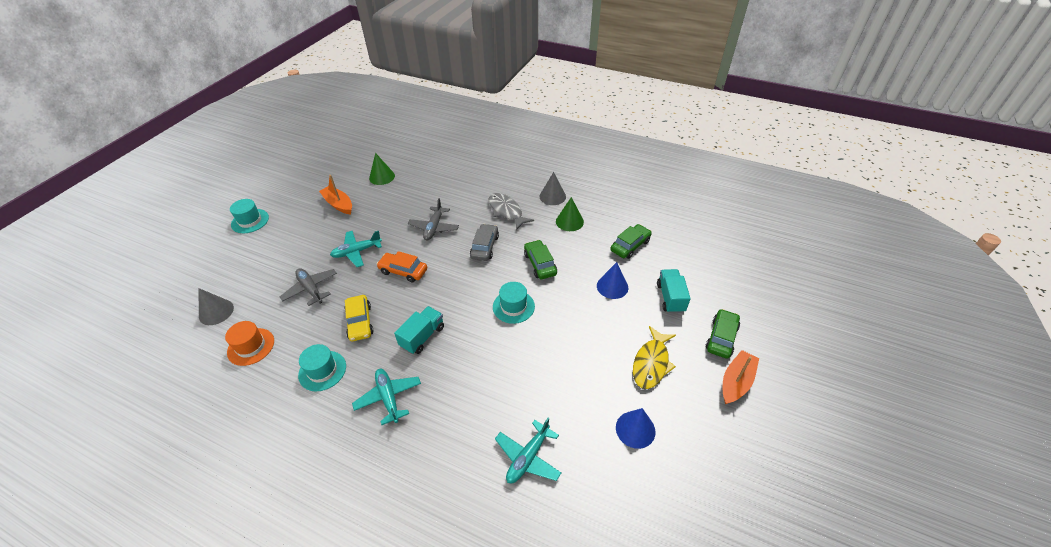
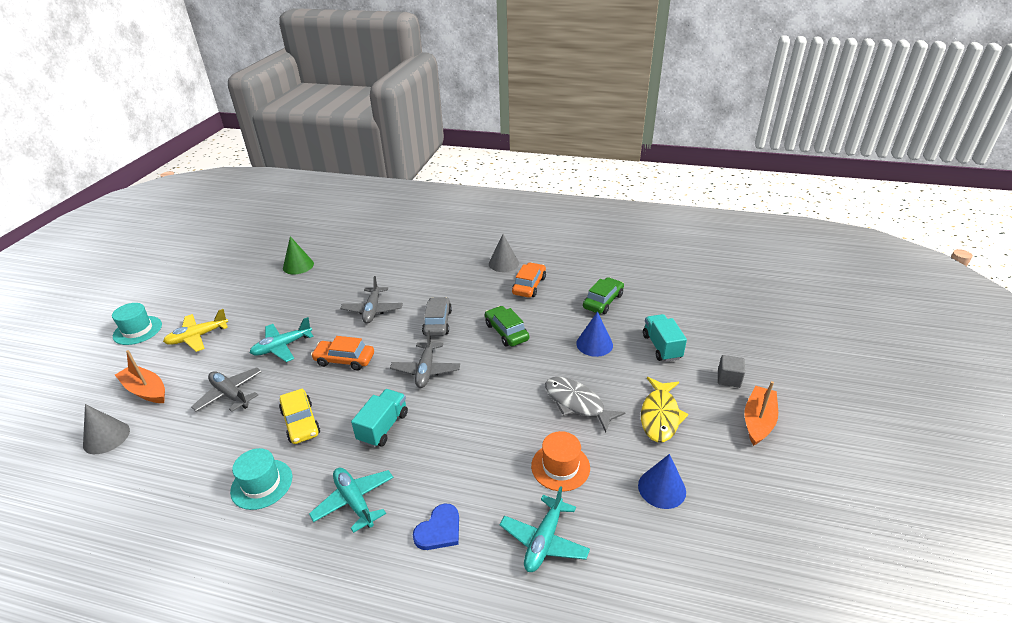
camera: 10 degrees left, 10 degrees down
orange hat [225,321,274,366] -> orange hat moved to [531,431,590,492]
orange boat [319,175,352,214] -> orange boat moved to [115,350,165,403]
grey fish [489,193,534,230] -> grey fish moved to [545,377,626,433]
turquoise hat [493,282,535,324] -> none
green cone [556,197,584,231] -> orange car [512,262,546,298]
green car [706,309,740,359] -> grey cube [718,355,745,388]
none -> yellow plane [163,309,228,352]
none -> grey plane [390,330,460,388]
none -> blue heart [413,503,459,550]

